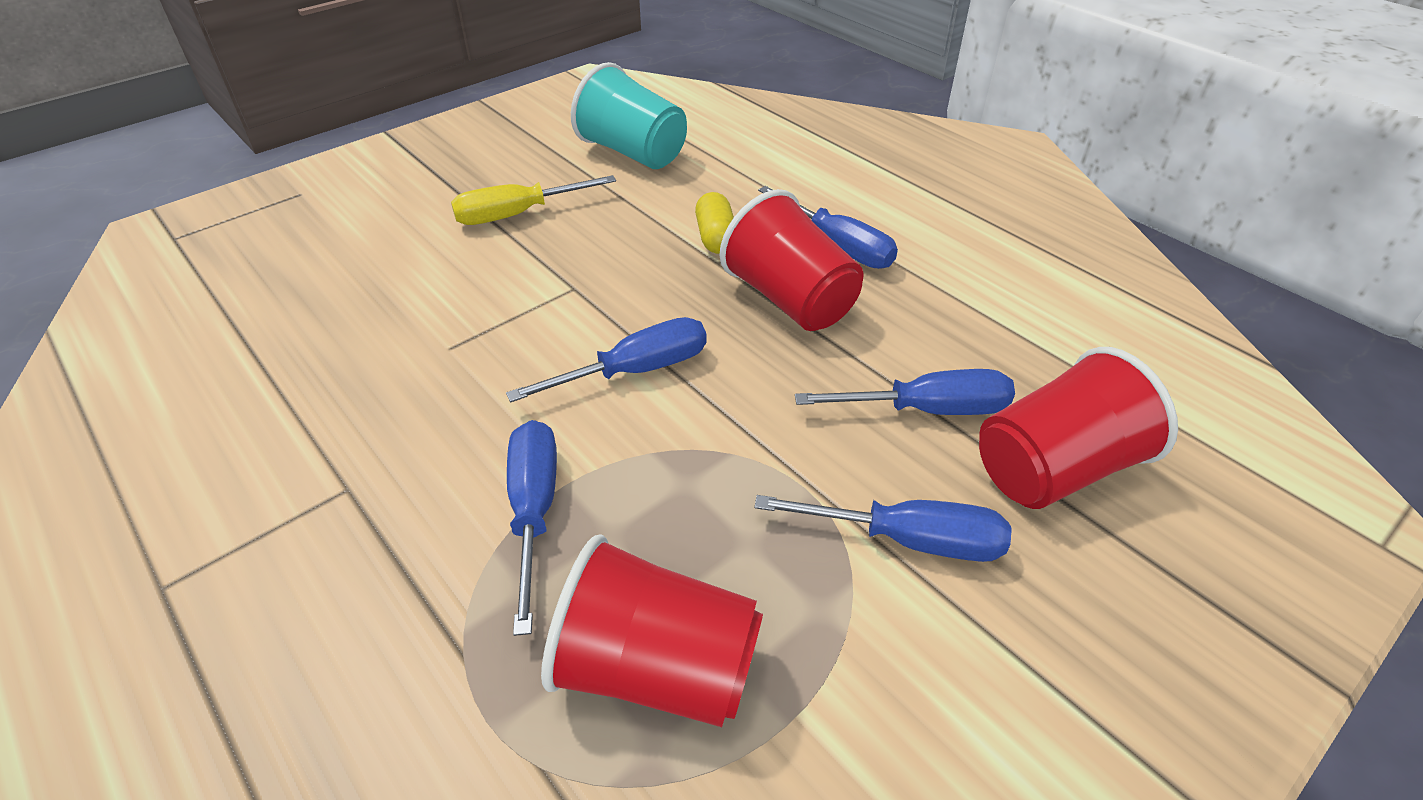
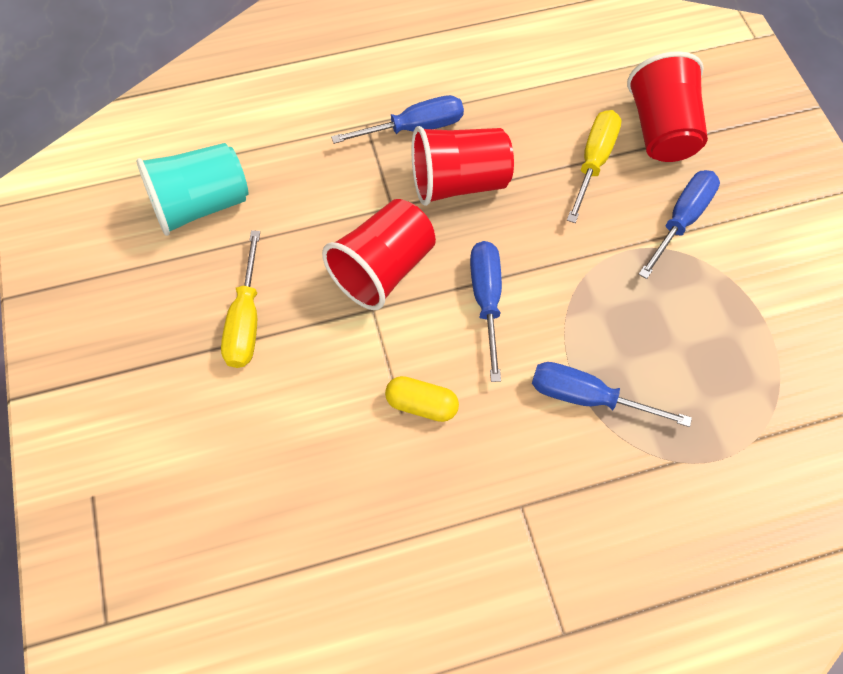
camera: 65 degrees left, 20 degrees up
red cup [541,535,763,727] -> red cup moved to [322,199,436,310]
yellow capsule [695,192,734,254] -> yellow capsule moved to [385,376,459,422]
blue screwdriver [795,369,1015,415] -> yellow screwdriver [567,110,621,223]

